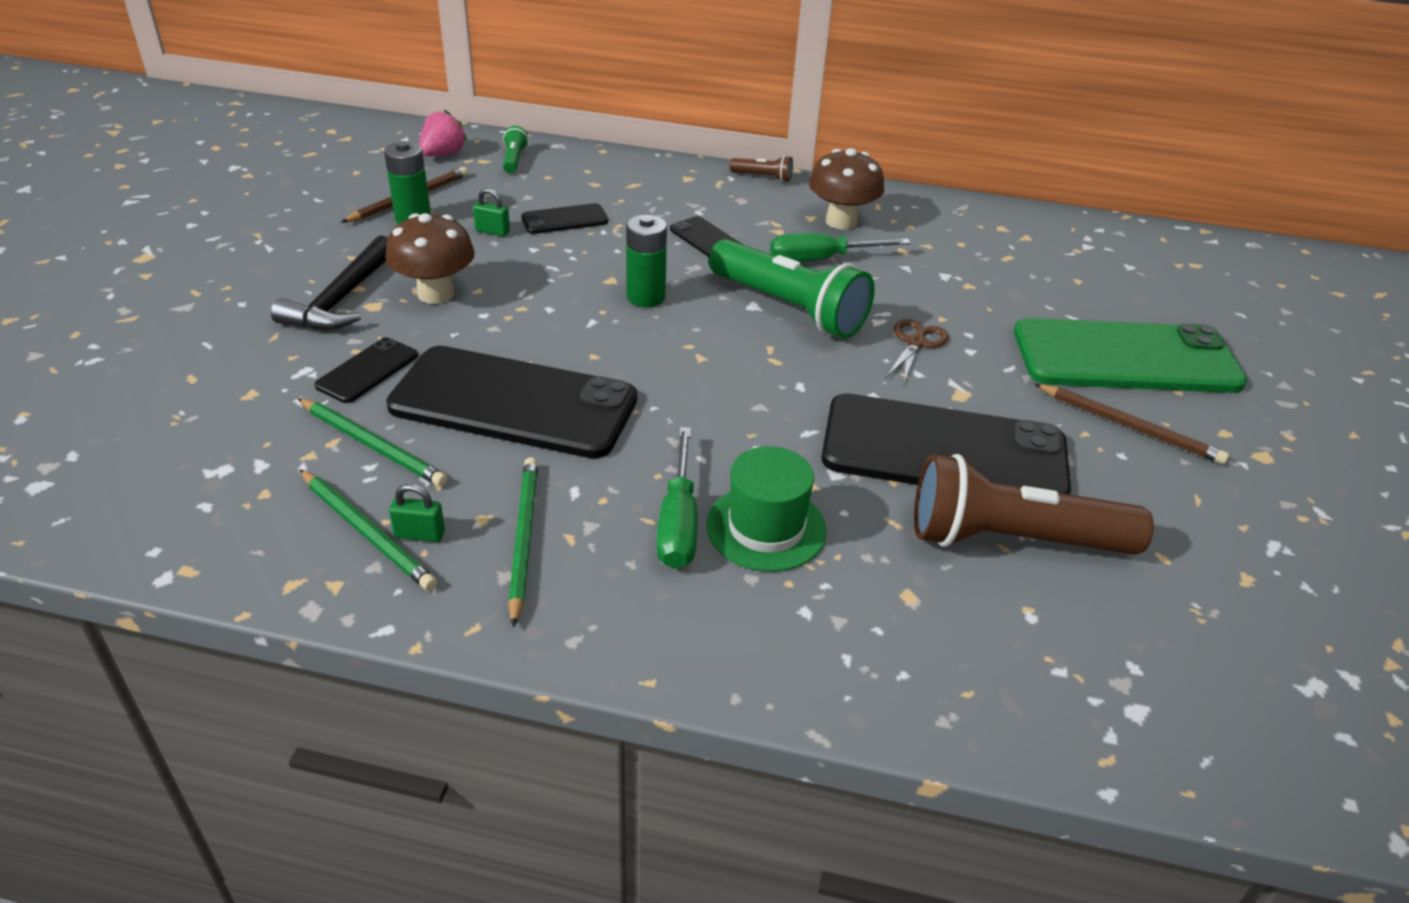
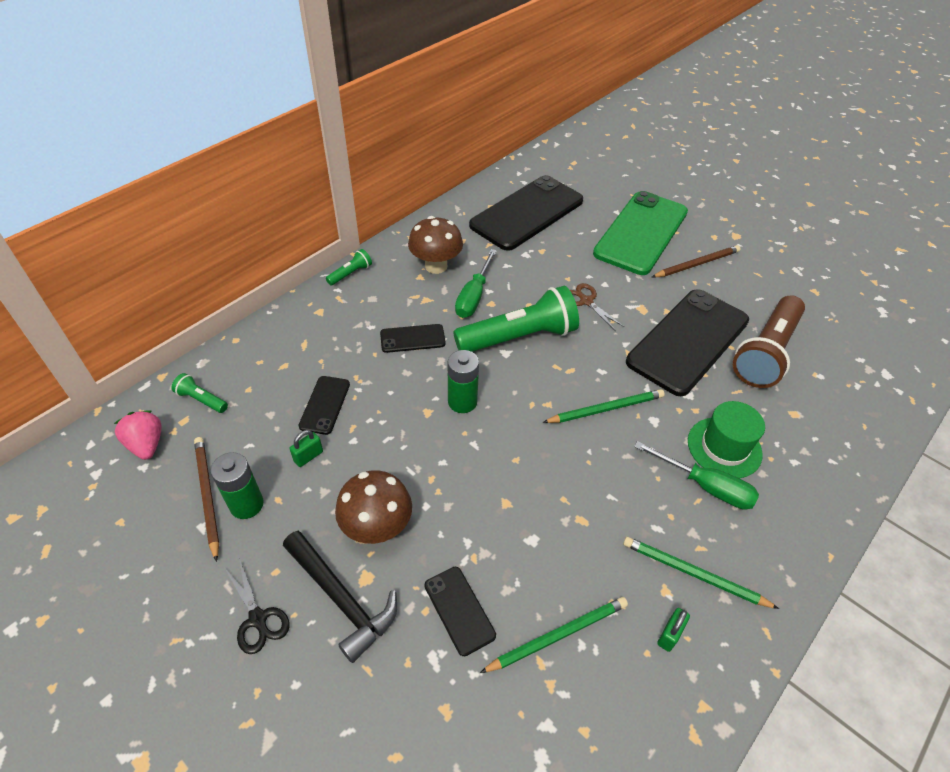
camera: 60 degrees left, 10 degrees up
green pencil [300,470,437,591] -> green pencil moved to [543,389,665,423]
black phone [386,346,637,458] -> black phone moved to [469,175,583,251]
brown flashlight [730,155,793,182] -> green flashlight [326,249,372,286]
none -> black scissors [225,561,290,654]

